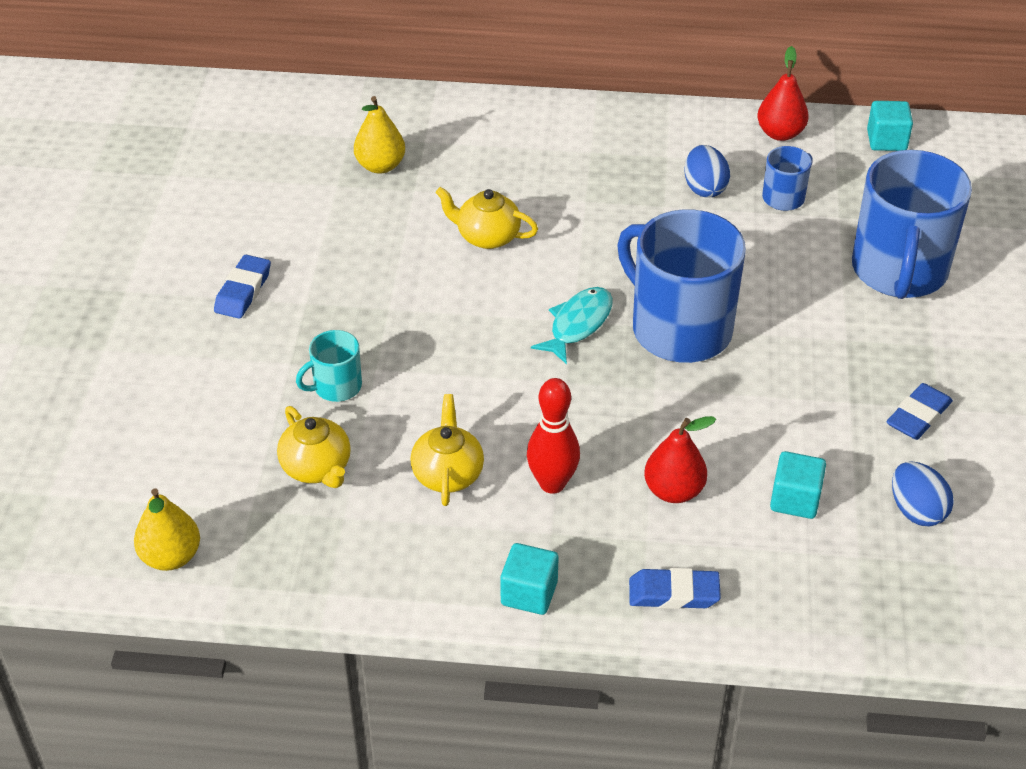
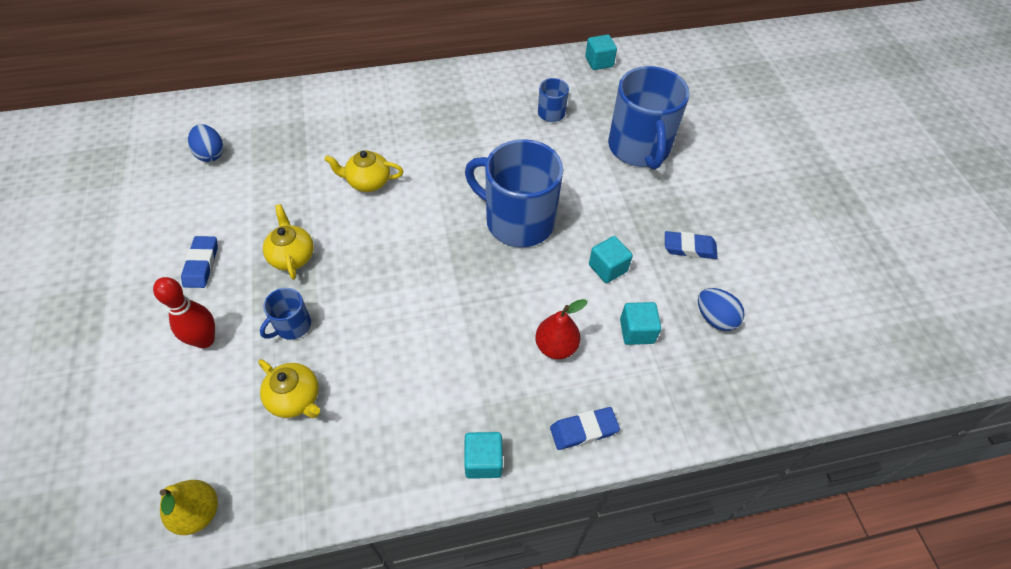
camera: 20 degrees left, 10 degrees up
turquoise mug [296,330,362,402] -> blue mug [260,288,311,340]
yellow pear [354,96,405,174] -> none
yellow teapot [411,394,484,506] -> yellow teapot moved to [263,204,314,280]
red bowling pin [527,378,580,494] -> red bowling pin moved to [153,277,215,348]
turquoise fish [531,287,613,364] -> none
blue egg [684,145,730,197] -> blue egg moved to [188,124,223,162]
red pear [757,46,809,141] -> none
blue eraser [886,383,953,440] -> blue eraser turned 75 degrees clockwise [665,231,717,259]
none -> turquoise cube [589,236,633,283]

